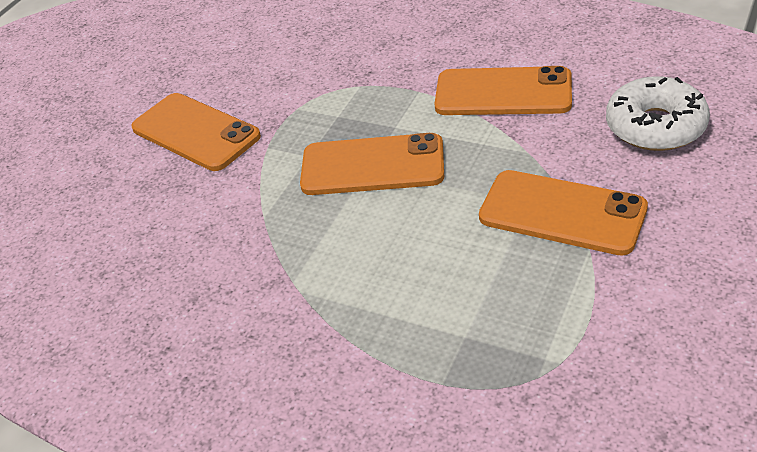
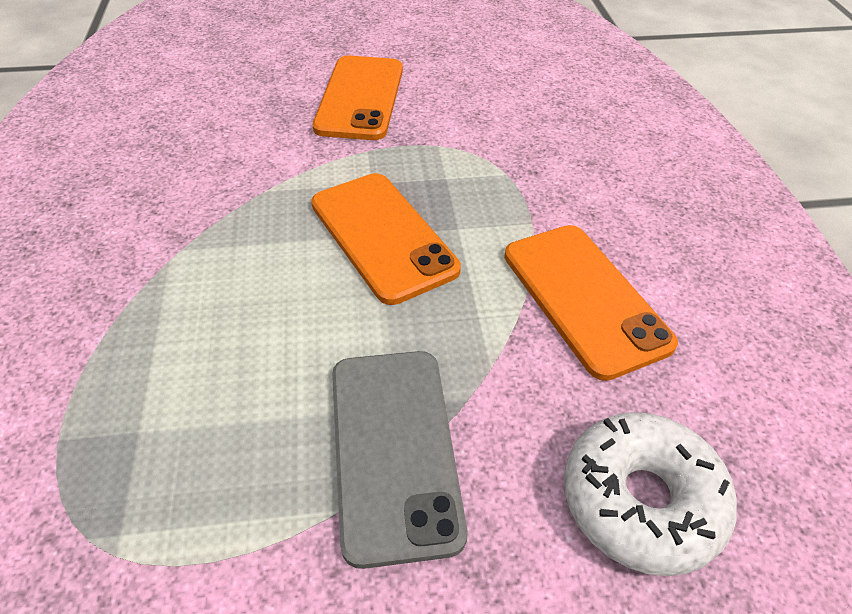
camera: 50 degrees right, 5 degrees up
orange phone [479,170,648,256] -> grey phone [332,351,467,569]

